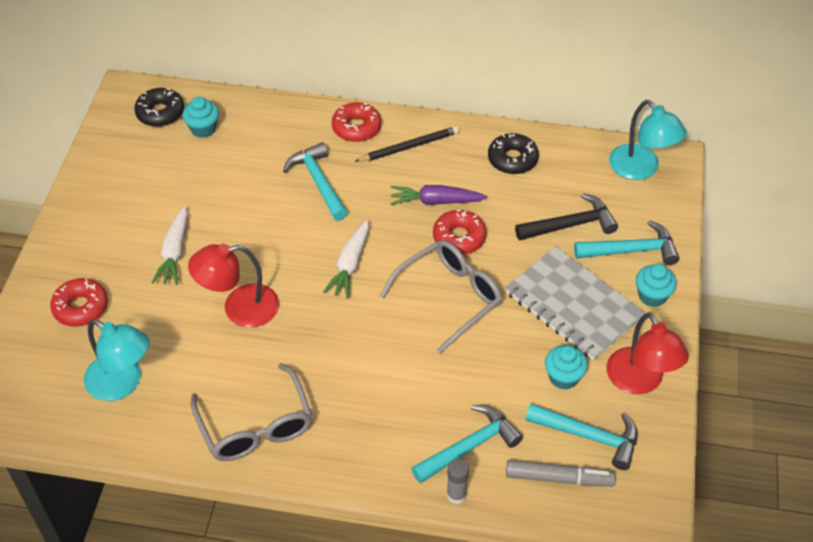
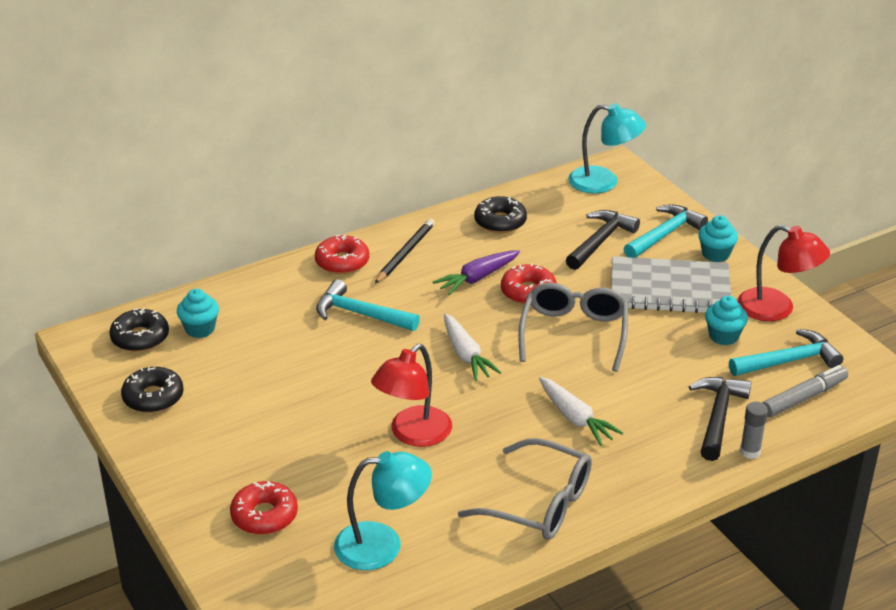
camera: 40 degrees left, 15 degrees down
white carrot [151,206,188,285] -> white carrot moved to [539,377,623,446]
turquoise hammer [411,405,523,483] -> black hammer [689,377,751,461]
none -> black donut [121,367,184,413]

